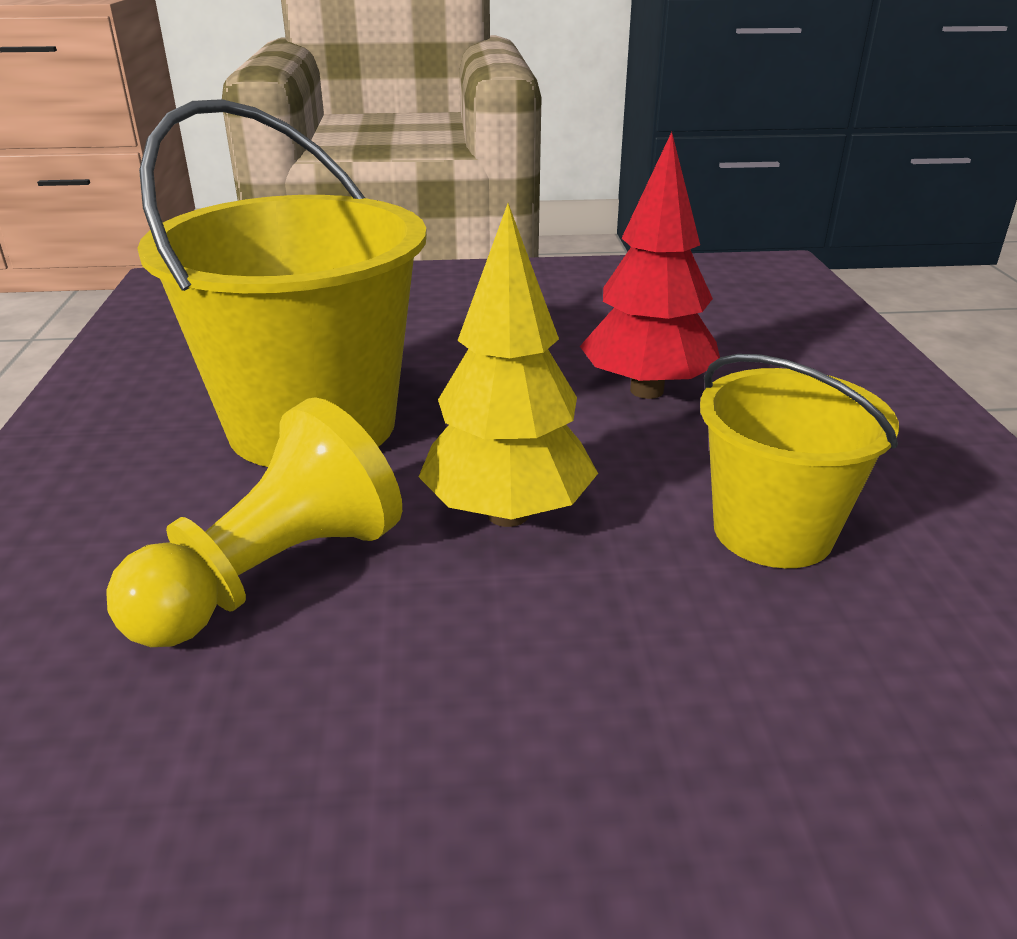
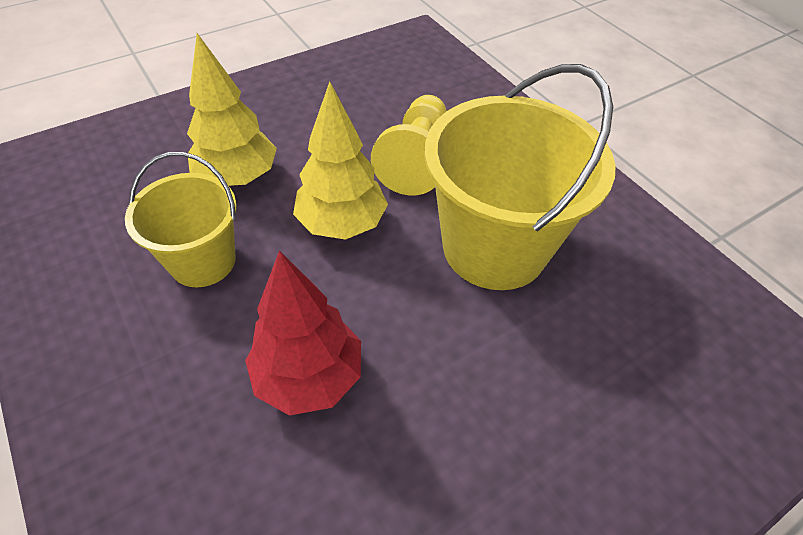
camera: 150 degrees right, 20 degrees up
none -> yellow tree [187,33,277,186]

